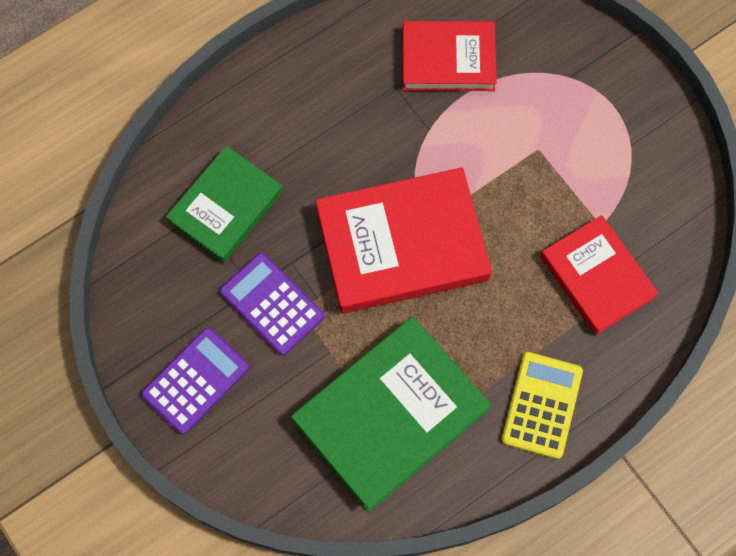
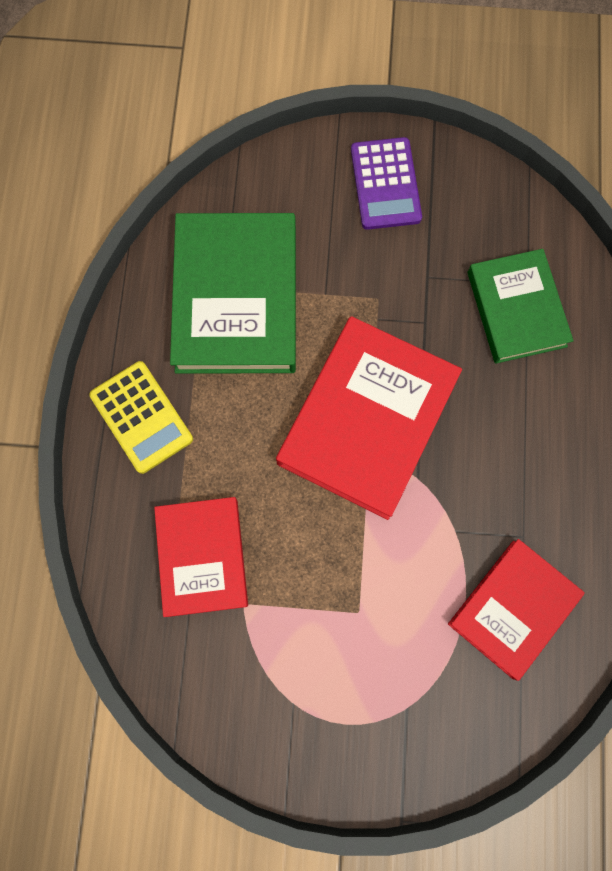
camera: 130 degrees right, 5 degrees up
purple calculator [220,253,324,355] -> none
red book [540,215,659,335] -> red book turned 75 degrees clockwise [154,497,248,617]

